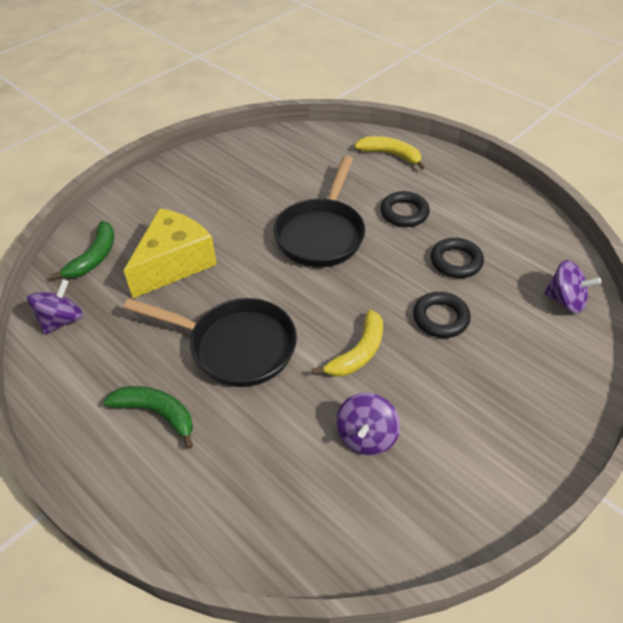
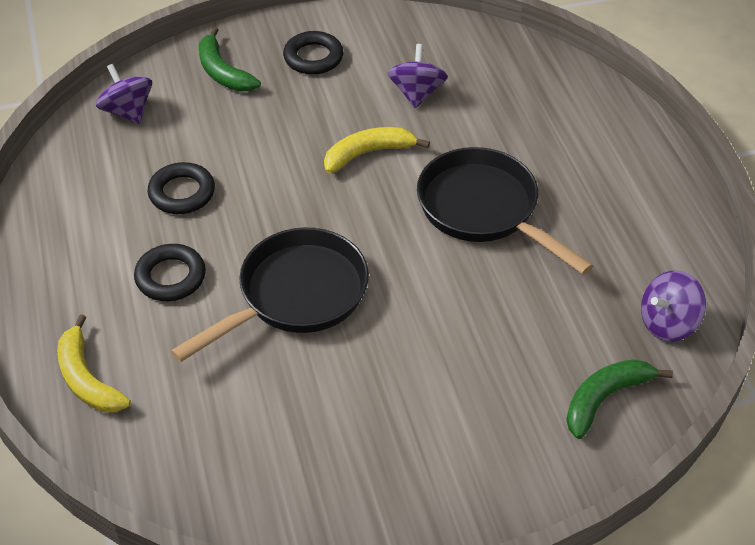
camera: 150 degrees left, 0 degrees up
green banana [103,386,193,449] -> green banana moved to [199,27,261,92]
yellow cheese [123,208,217,298] -> none
purple spinning top [336,393,400,455] -> purple spinning top turned 45 degrees counterclockwise [388,44,448,108]
black ring [413,292,471,338] -> black ring moved to [283,31,343,75]

